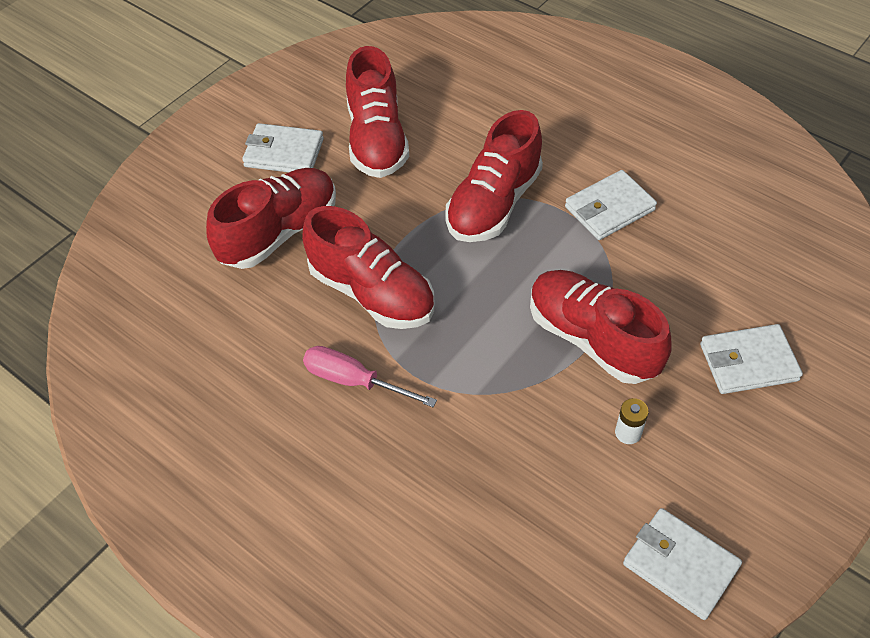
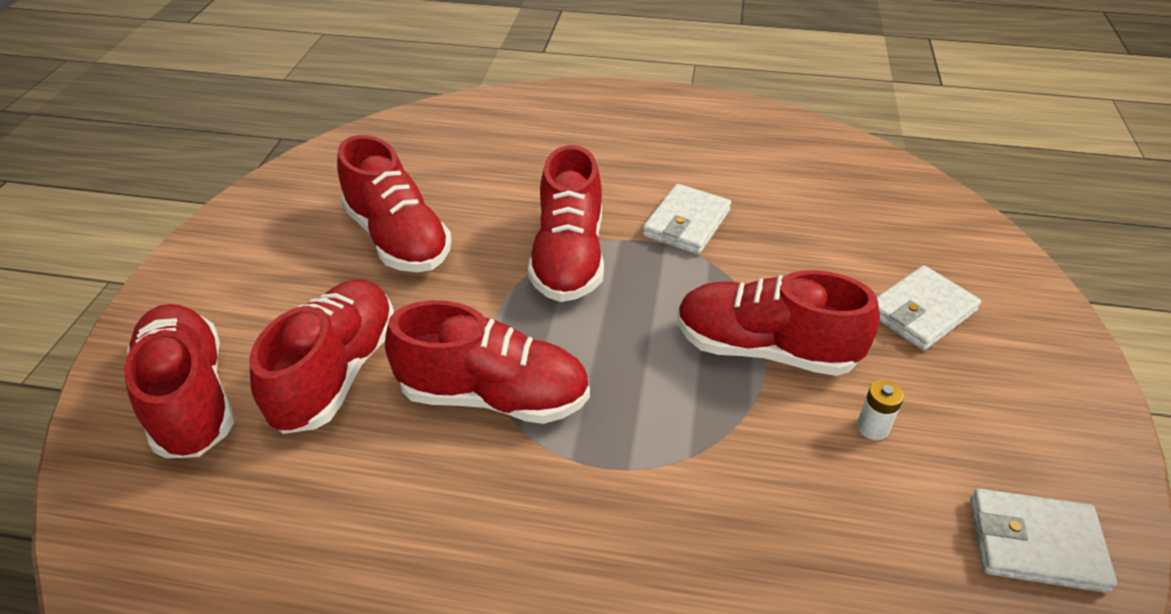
camera: 30 degrees left, 10 degrees down
white wallet [242,123,324,172] -> none
pink screwdriver [303,346,437,407] -> none
none -> red shoe [124,304,234,458]

